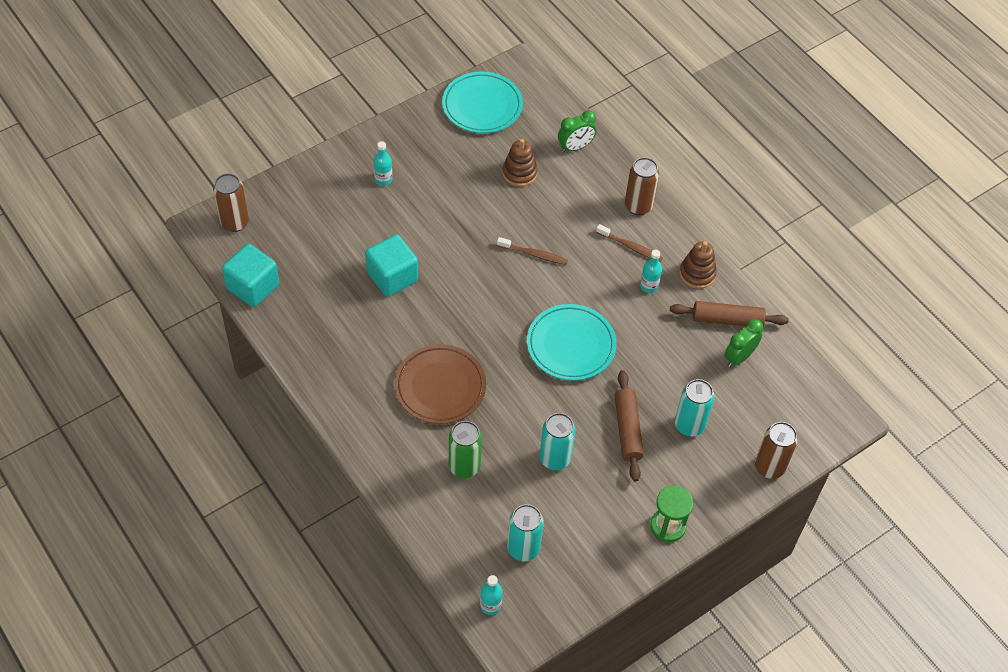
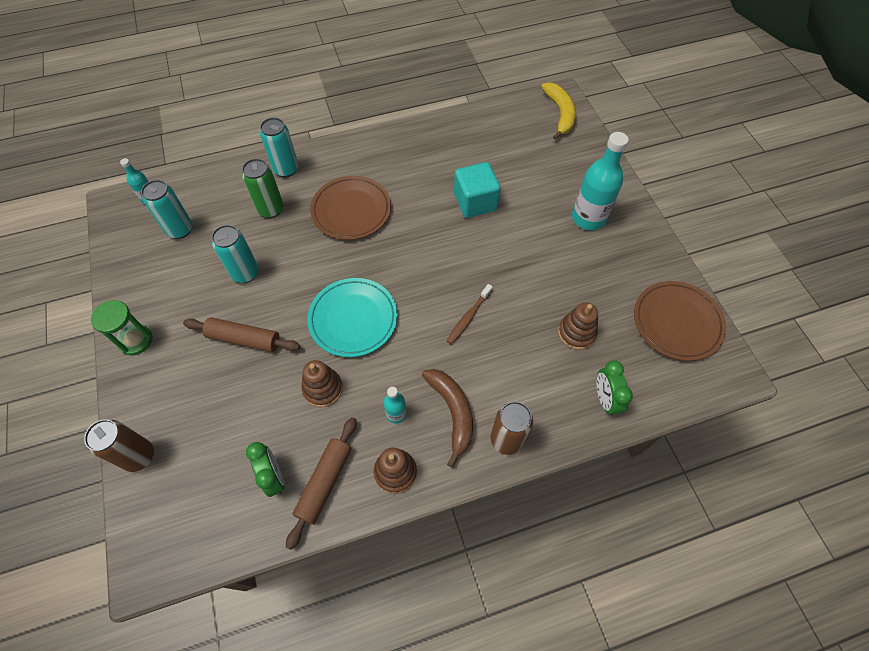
camera: 110 degrees right, 5 degrees up
brown can [213,173,249,232] -> yellow banana [541,82,576,140]
turquoise cube [222,244,279,307] -> none
turquoise bottle [373,141,392,186] -> turquoise bottle [572,132,629,230], size x2.01
turquoise plate [442,71,523,133] -> brown plate [634,281,726,361]
brown toothbrush [596,224,663,262] -> brown banana [422,369,473,468]
turquoise can [675,379,714,436] -> turquoise can moved to [260,117,298,177]
none -> brown stacking toy [301,360,343,407]

